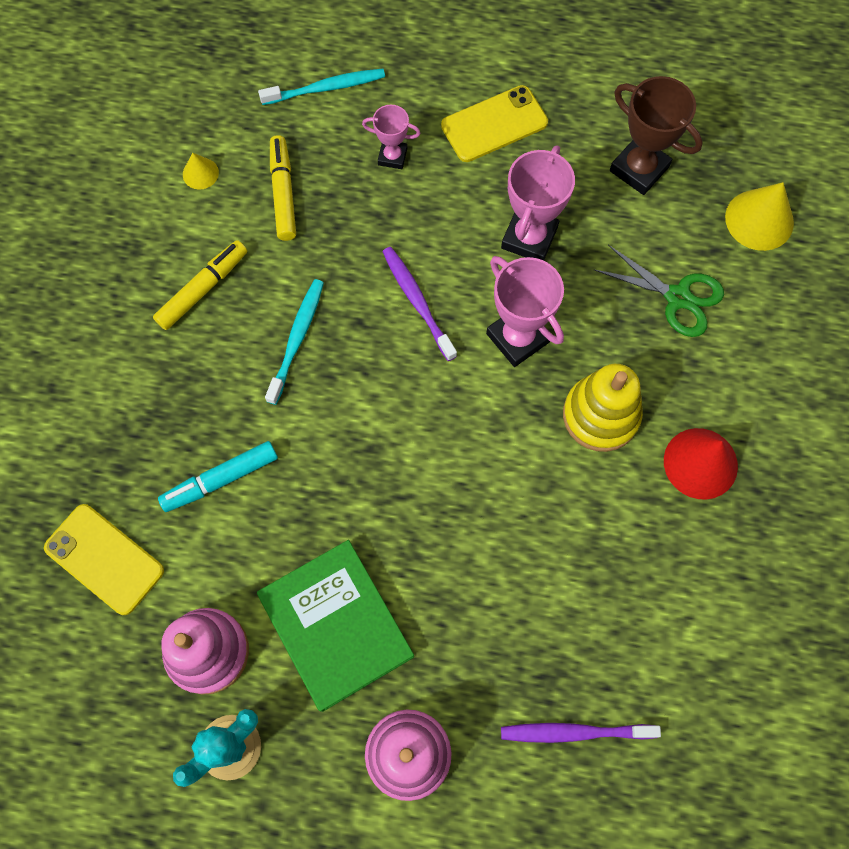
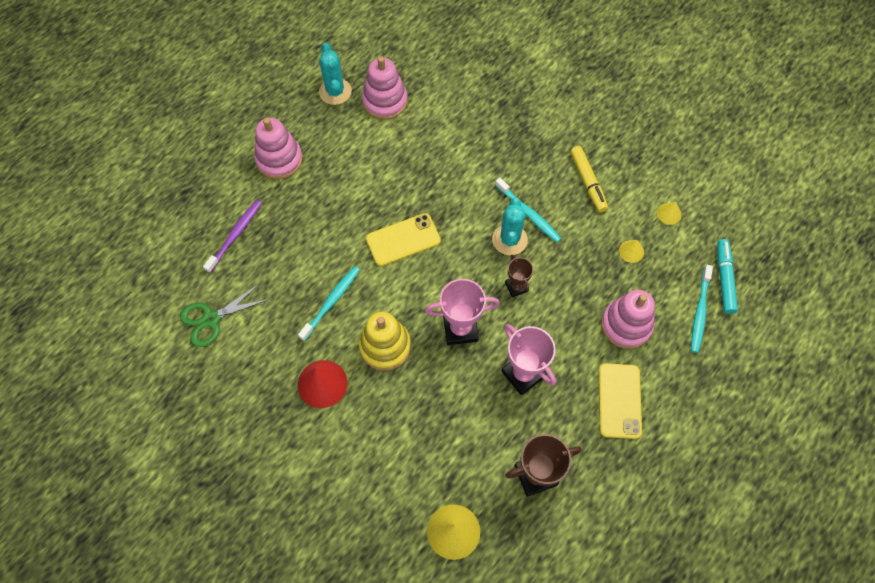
camera: 120 degrees right, 5 degrees down
yellow phone [44,504,164,615] -> yellow phone moved to [366,213,441,266]
turquoise marker [158,441,278,512] -> turquoise marker moved to [717,239,738,314]
green book [257,540,414,712] -> none
yellow marker [270,135,296,241] -> yellow cone [619,240,644,263]
pink trophy [362,105,420,169] -> pink stacking toy [601,290,655,349]
purple toothbrush [382,247,457,361] -> brown trophy [505,255,533,297]
green scissors [594,245,724,337] -> green scissors moved to [180,283,270,347]
none -> turquoise toothbrush [298,266,360,341]
none -> turquoise cactus [492,198,528,255]

